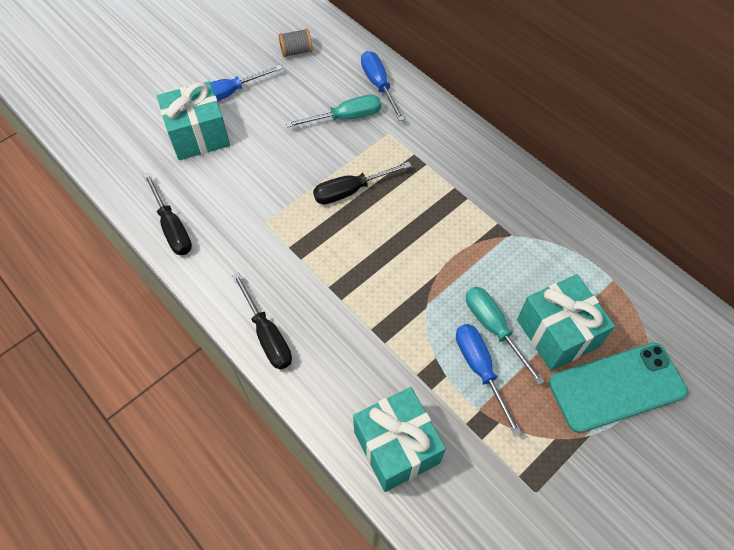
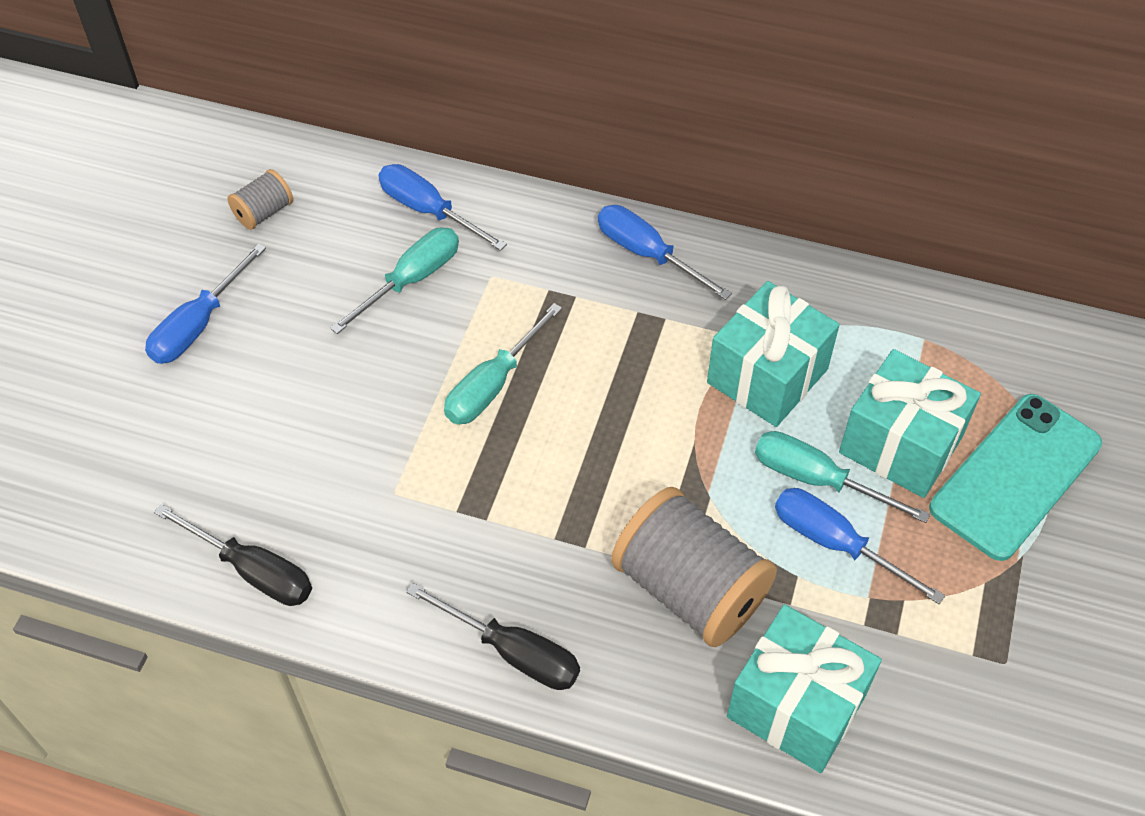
camera: 30 degrees left, 5 degrees down
turquoise gift [157,81,230,160] -> turquoise gift moved to [707,281,840,427]
black screwdriver [313,162,412,204] -> turquoise screwdriver [444,303,562,425]
none -> blue screwdriver [598,205,732,300]
none -> grey spool [611,487,777,647]

